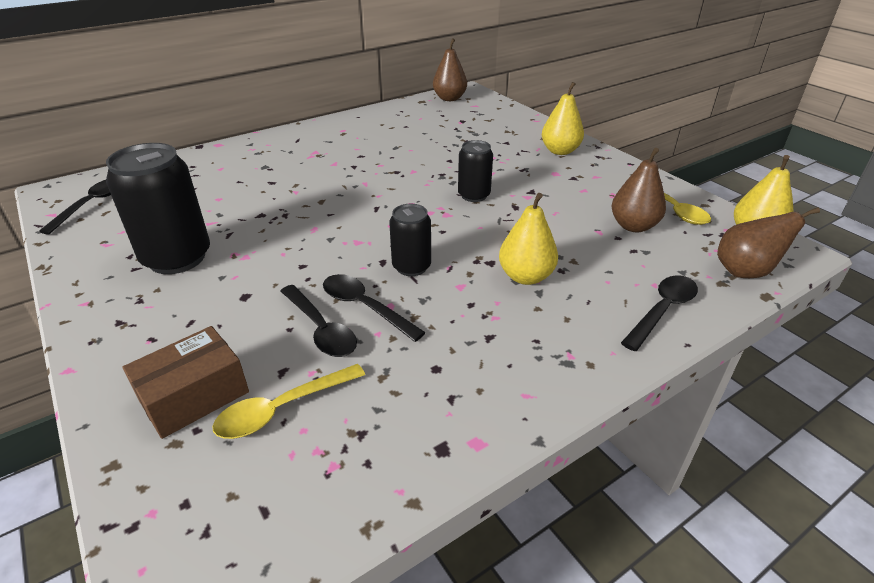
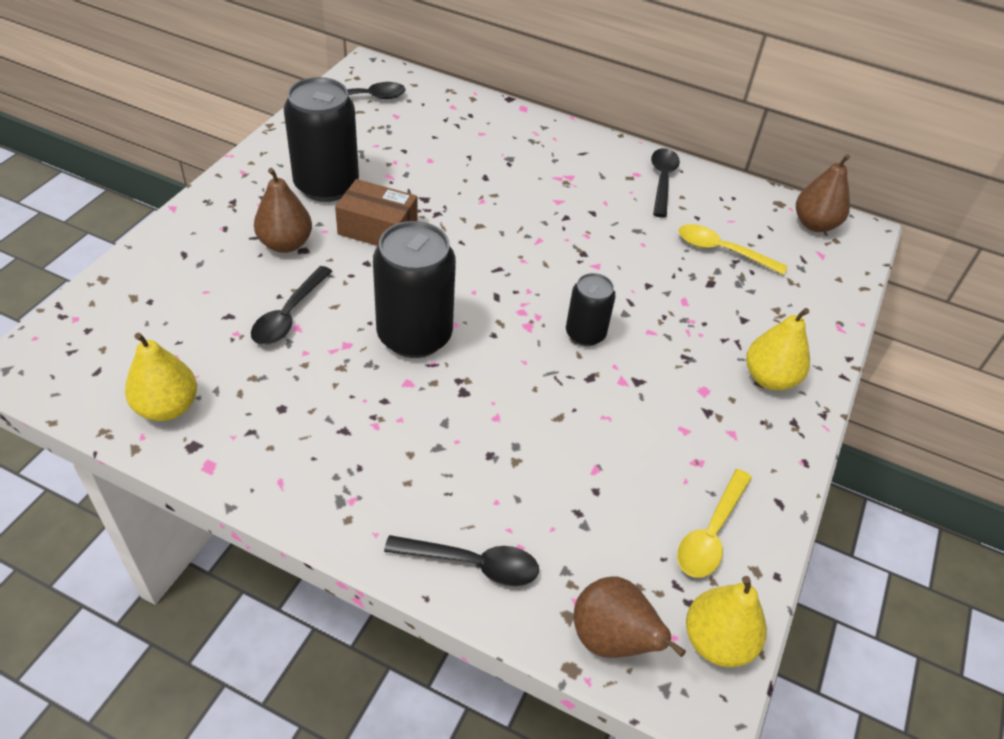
camera: 55 degrees right, 10 degrees up
brown box [123,326,249,439] -> brown box moved to [335,179,417,246]
yellow spoon [212,364,365,439] -> yellow spoon moved to [678,224,787,275]
black spoon [323,274,426,342] -> black spoon moved to [651,148,680,218]
black can [389,204,431,276] -> black can [373,221,456,358], size x1.78
yellow pear [499,193,558,285] -> yellow pear moved to [125,333,197,421]
brown pear [612,148,666,232] -> brown pear moved to [254,168,312,253]

